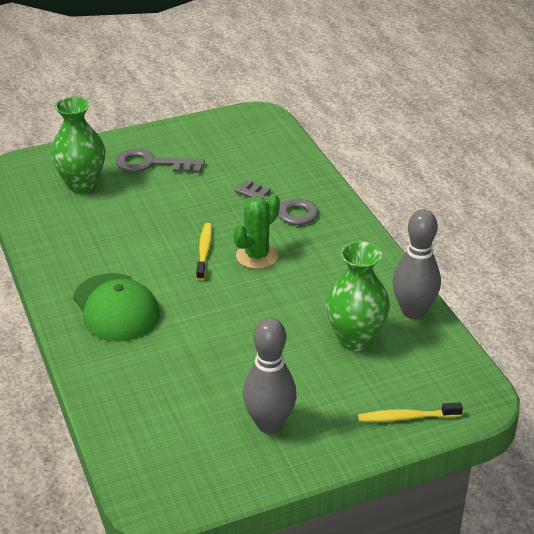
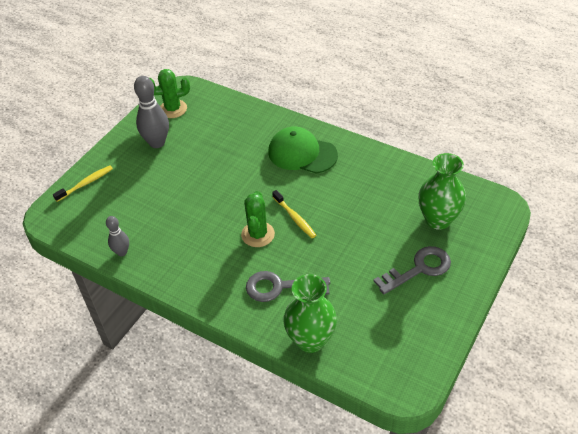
camera: 145 degrees right, 10 degrees up
green vase [326,241,390,351] -> green vase moved to [283,274,337,353]
grey bowling pin [392,210,441,319] -> grey bowling pin [106,216,129,256], size x0.57
none -> green cactus [150,69,190,118]

